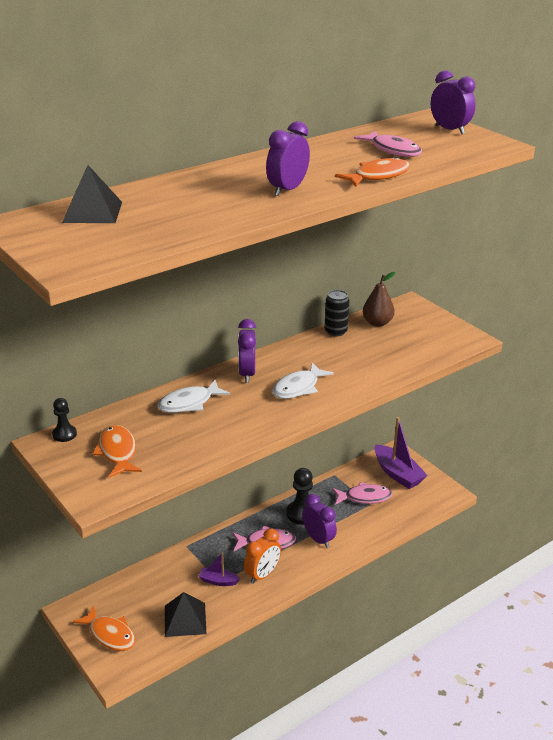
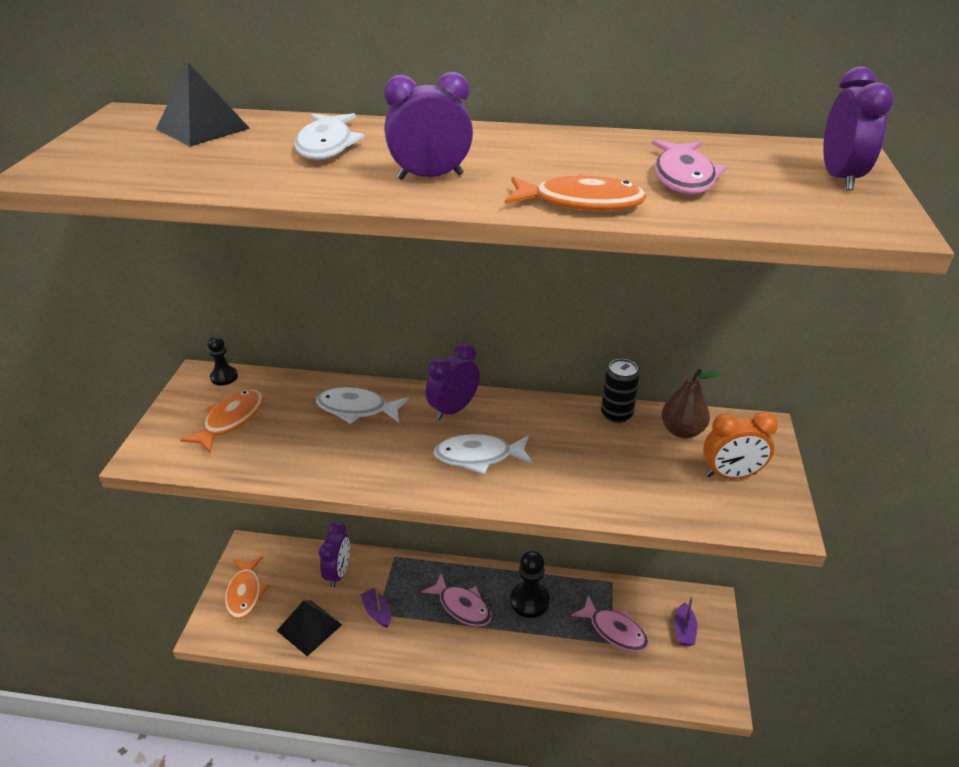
camera: 45 degrees right, 5 degrees up
orange clock [244,529,281,584] -> orange clock moved to [703,412,778,479]
purple clock [302,494,337,548] -> purple clock moved to [319,521,350,587]
purple boat [375,417,428,489] -> purple boat [674,596,697,646], size x0.53
none -> white fish [294,113,365,160]

